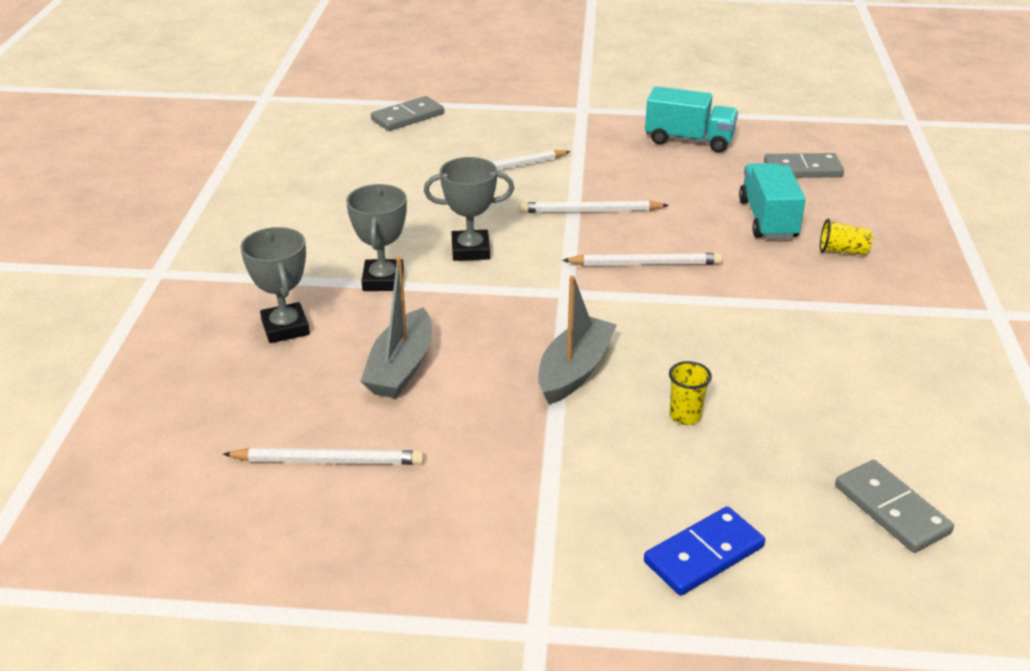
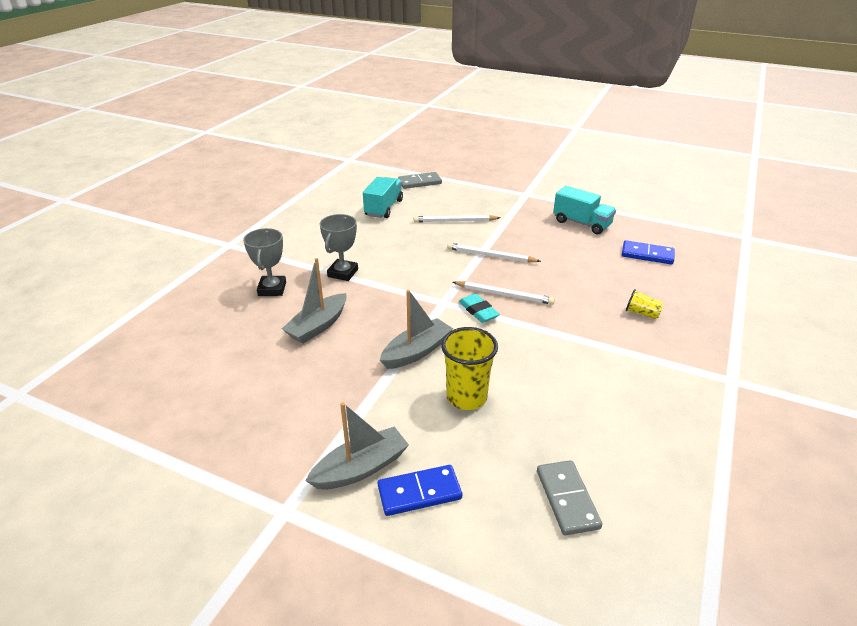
camera: 20 degrees right, 0 degrees up
white pencil [223,448,424,465] -> none
grey trophy [424,157,514,261] -> none
yellow cup [669,361,712,425] -> yellow cup [441,327,498,410], size x1.91
turquoise truck [739,163,806,239] -> turquoise truck moved to [363,177,403,218]
grey domino [764,153,844,178] -> blue domino [622,240,675,265]
none -> grey boat [306,402,409,490]
none -> turquoise eraser [459,294,500,323]

